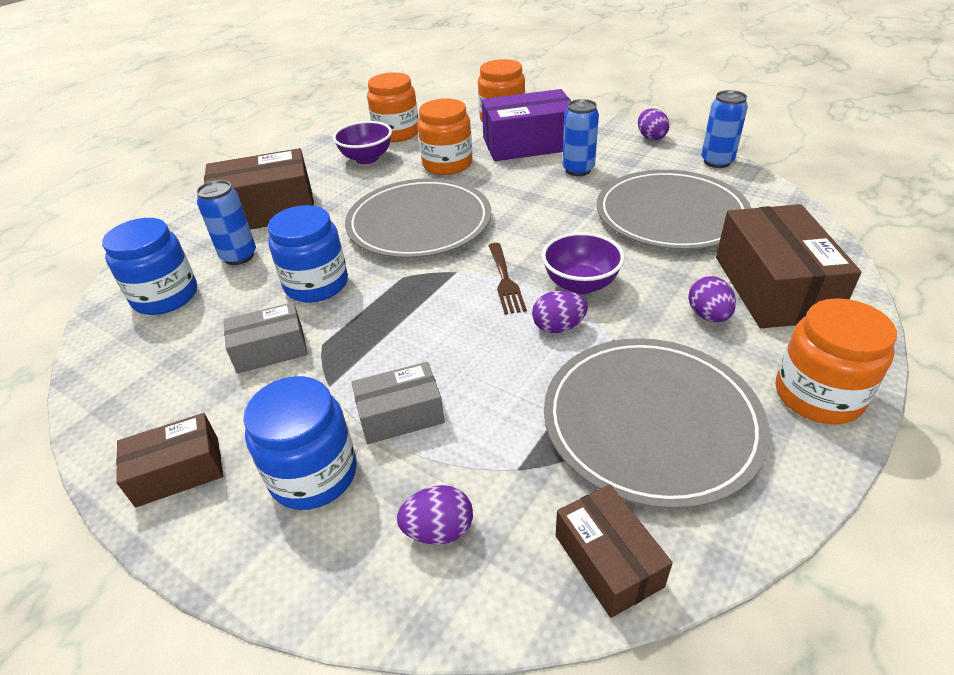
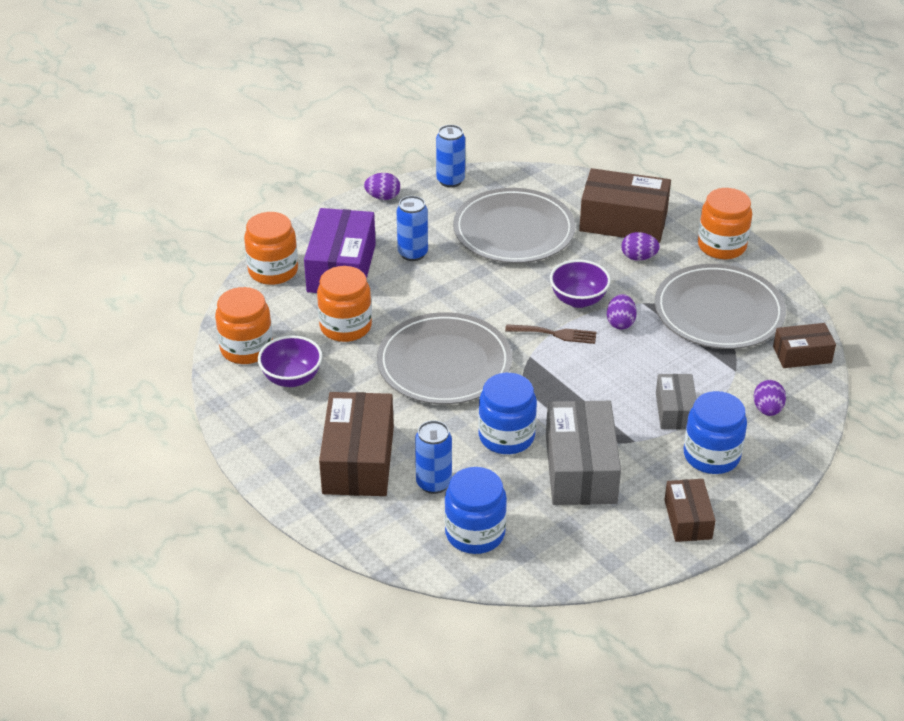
camera: 75 degrees left, 0 degrees up
grey box [224,302,308,374] -> grey box [546,400,621,505], size x1.77

